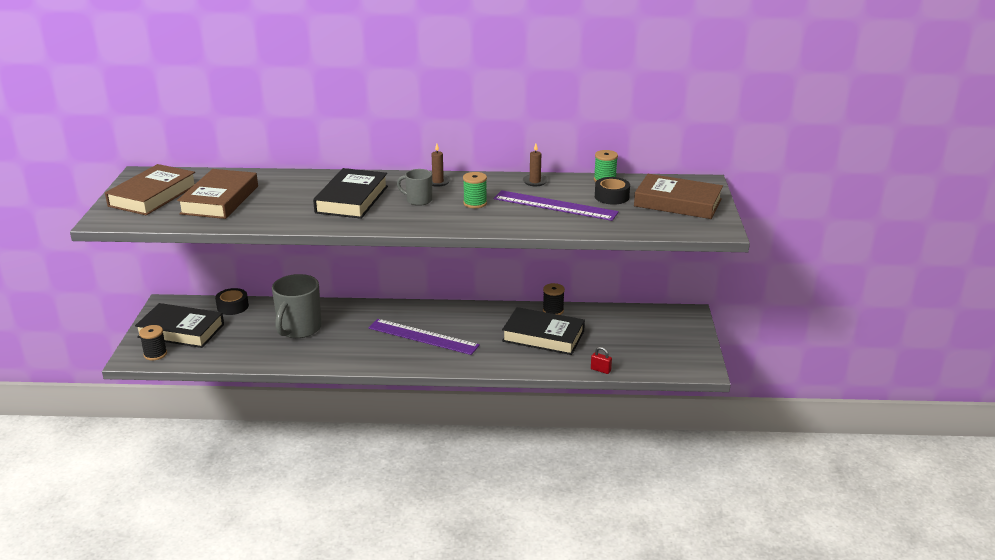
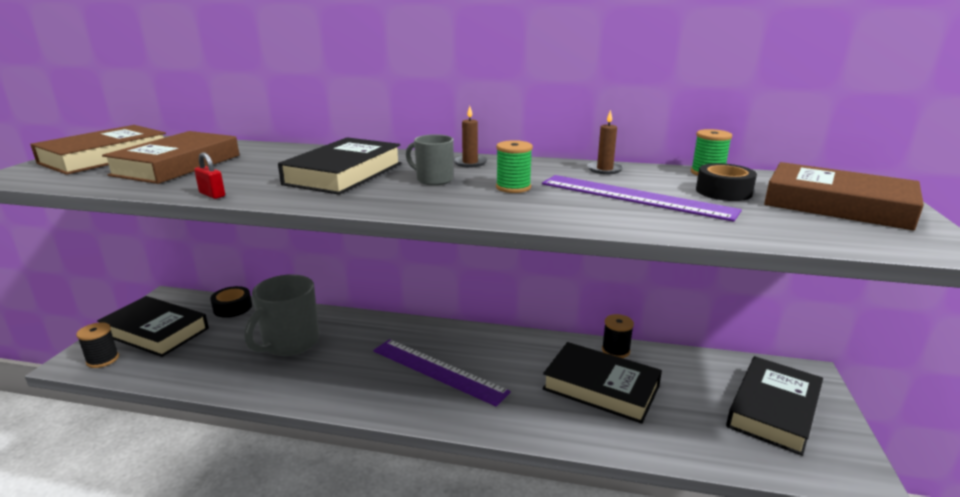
camera: 10 degrees right, 5 degrees down
red padlock [591,347,612,374] -> red padlock moved to [194,152,225,199]
none -> black book [726,356,823,456]

